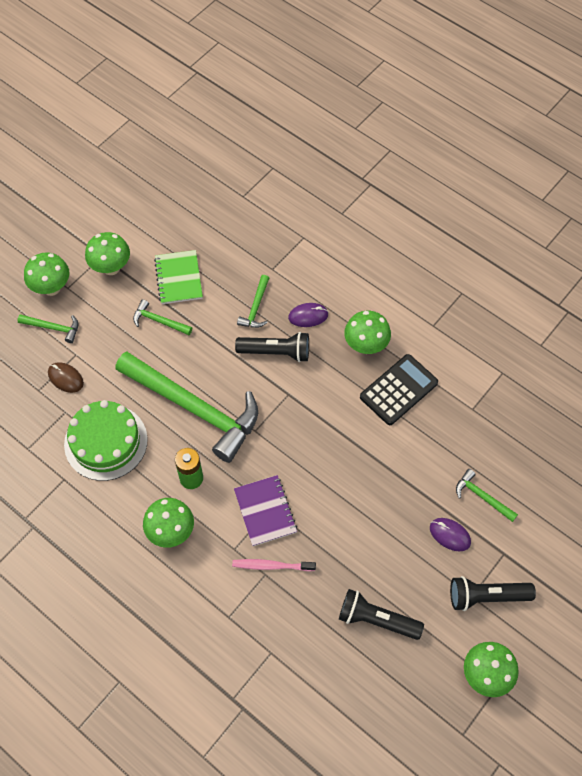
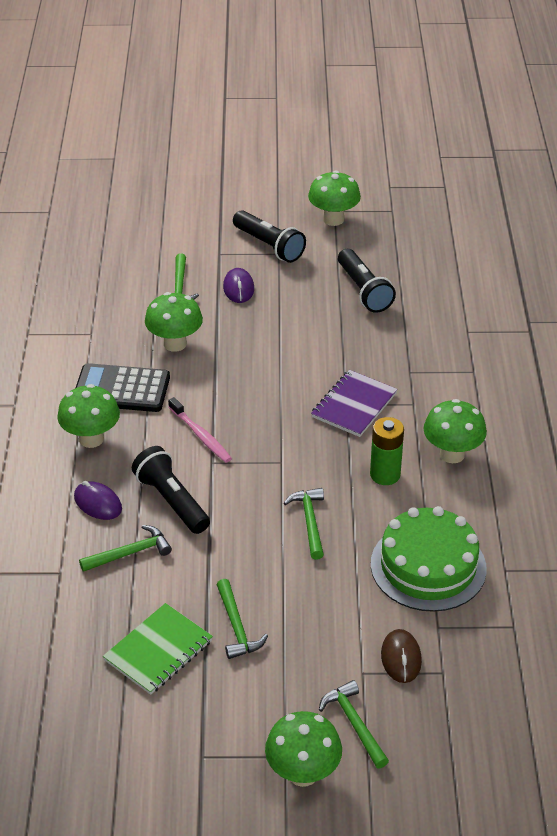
camera: 130 degrees left, 20 degrees down
green mushroom [85,232,130,275] -> green mushroom moved to [145,292,203,352]
green hammer [115,351,258,463] -> green hammer [284,488,324,560], size x0.41
pink toothbrush [232,559,316,571] -> pink toothbrush moved to [168,397,232,463]

